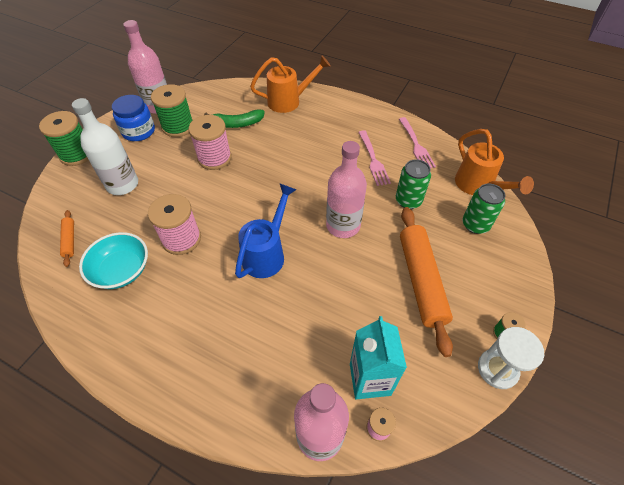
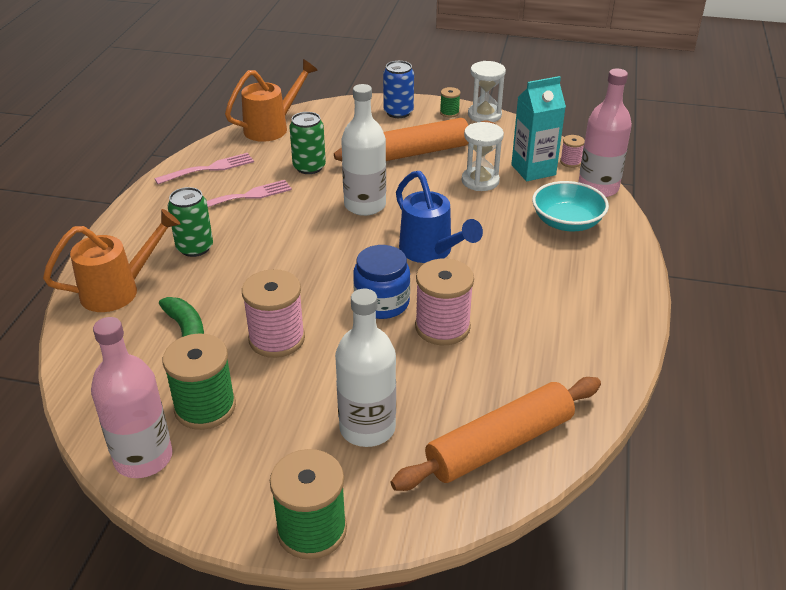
camera: 105 degrees left, 15 degrees down
orange rolling pin [60,210,74,267] -> orange rolling pin [391,377,601,491], size x2.20
turquoise bowl [79,232,148,289] -> turquoise bowl moved to [532,181,609,231]
blue jar [112,95,155,141] -> blue jar moved to [353,245,410,319]
blue watering can [235,183,296,278] -> blue watering can turned 135 degrees counterclockwise [396,171,483,263]
orange watering can [250,55,331,113] -> orange watering can turned 90 degrees clockwise [43,209,181,312]
pink bottle [326,141,367,238] -> white bottle [341,84,386,216]
green can [463,184,505,234] -> green can moved to [167,187,213,257]
none -> blue can [383,61,414,118]
none -> white hourglass [462,122,504,191]

